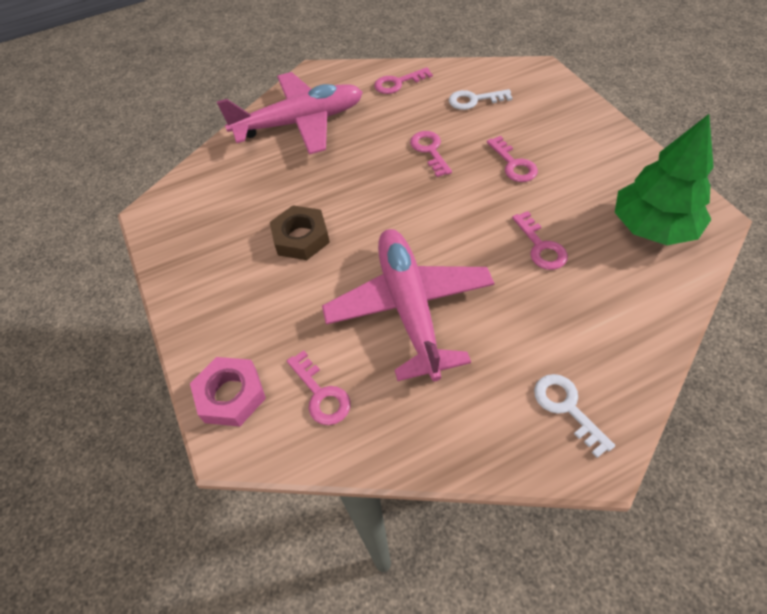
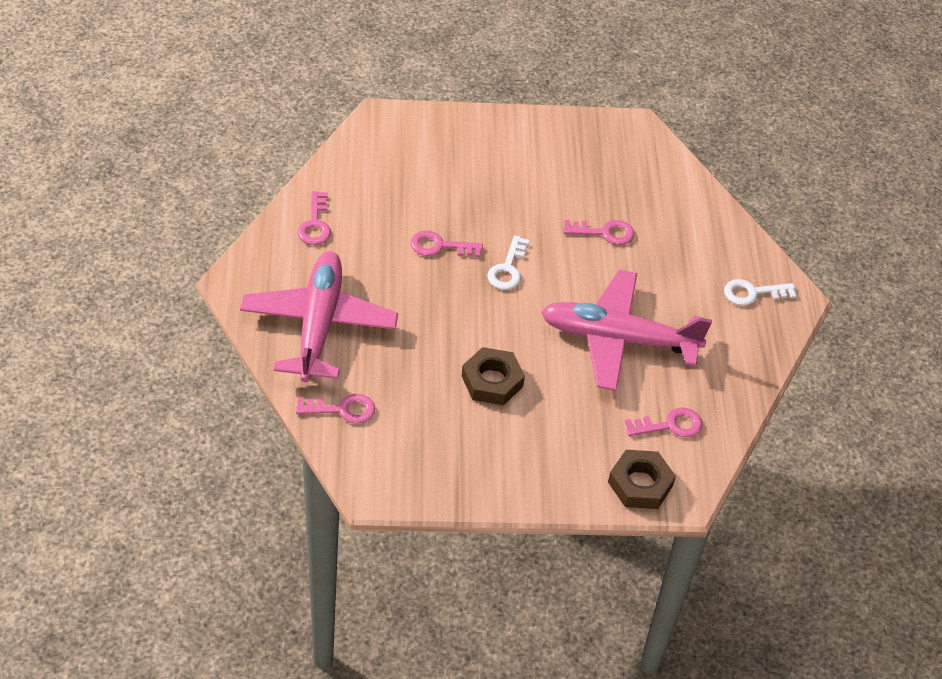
camera: 75 degrees left, 5 degrees down
pink nut [190,357,266,426] -> brown nut [608,450,676,509]
white key [449,89,512,110] -> white key moved to [487,236,530,290]
pink key [487,136,538,182] -> pink key moved to [296,394,375,424]
green tree [615,114,714,245] -> none

